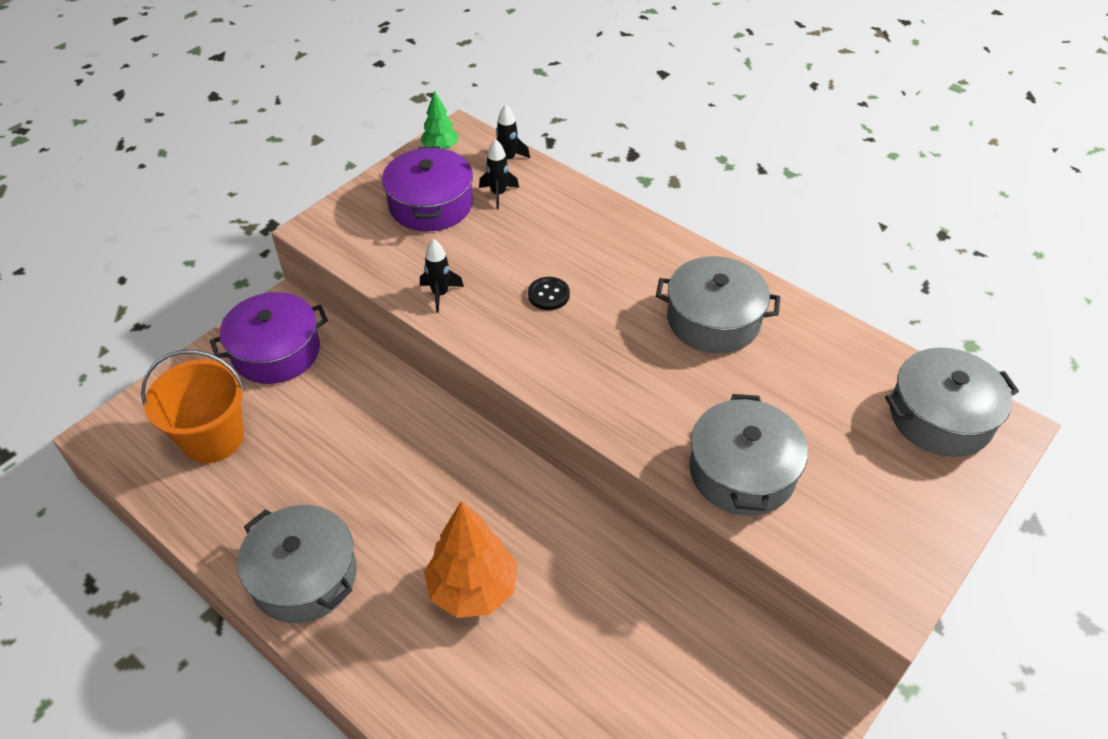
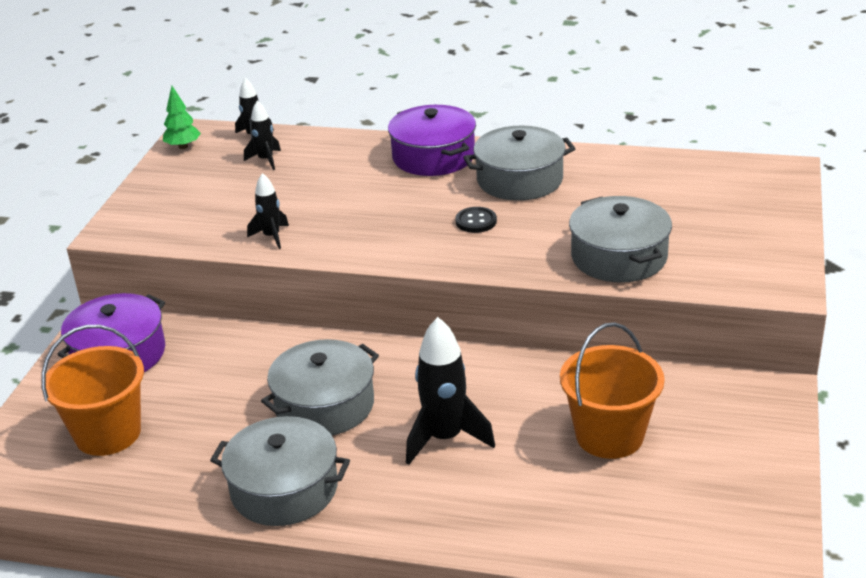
camera: 25 degrees left, 15 degrees down
purple pot [382,146,473,231] -> purple pot moved to [388,105,476,176]
orange tree [424,501,517,618] -> black rocket [406,317,495,465]
black button [528,277,570,310] -> black button moved to [455,207,497,233]
grey pot [885,348,1019,457] -> grey pot moved to [261,339,379,435]
none -> orange bucket [560,322,665,459]

